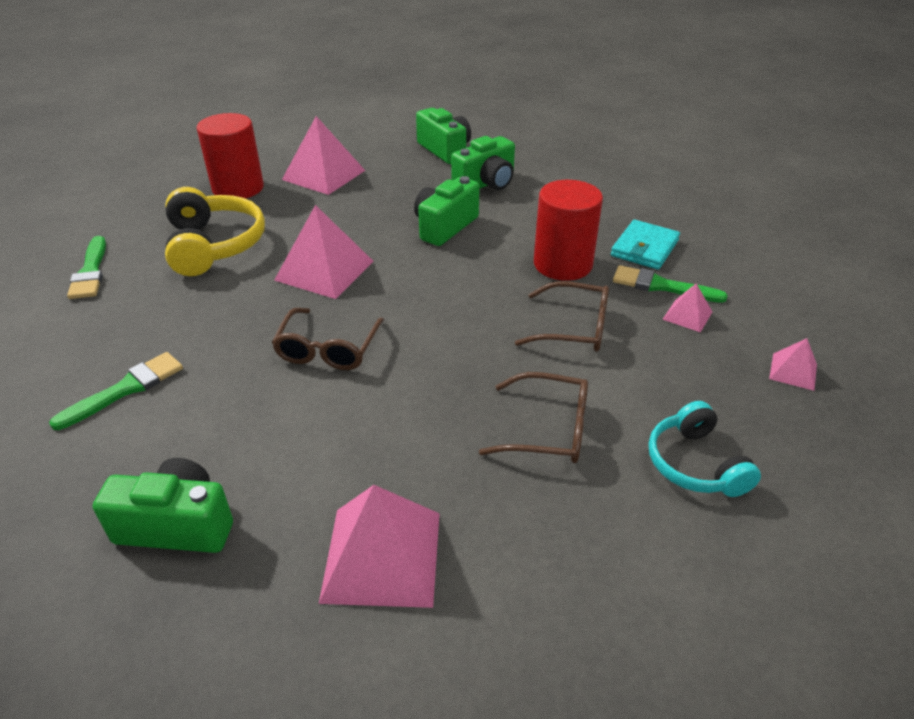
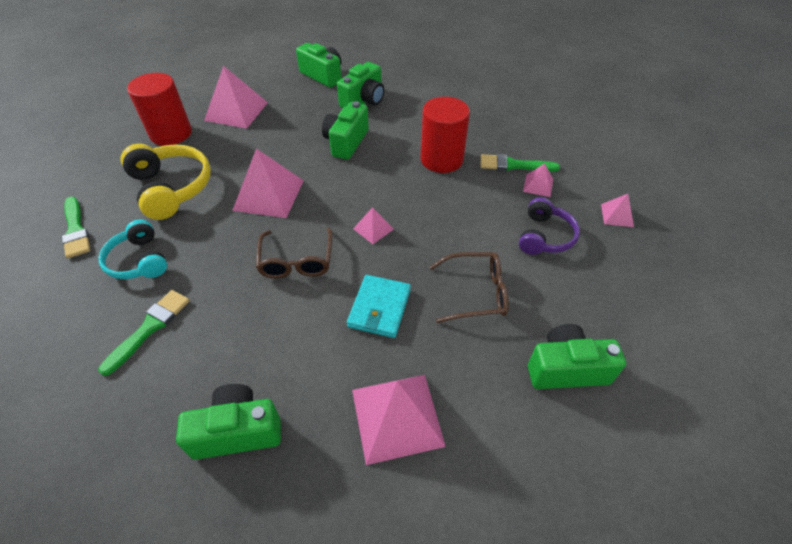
camera: 15 degrees left, 10 degrees up
brown glasses [515,281,609,352] -> none
turquoise wallet [611,220,680,270] -> turquoise wallet moved to [347,275,411,338]
turquoise headphones [648,401,761,497] -> turquoise headphones moved to [98,219,167,279]
none -> pink pyramid [353,207,394,244]
none -> purple headphones [519,197,580,255]
none -> green camera [528,324,626,389]

